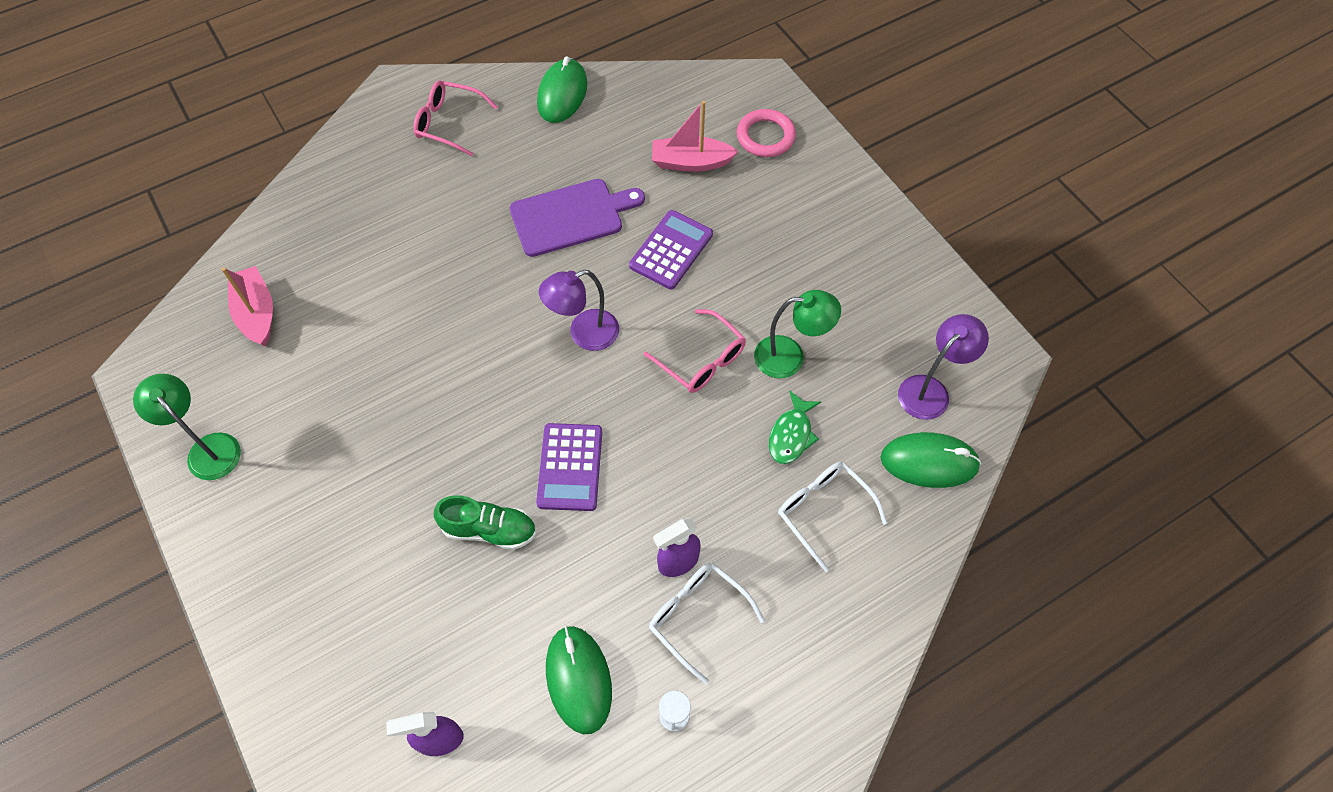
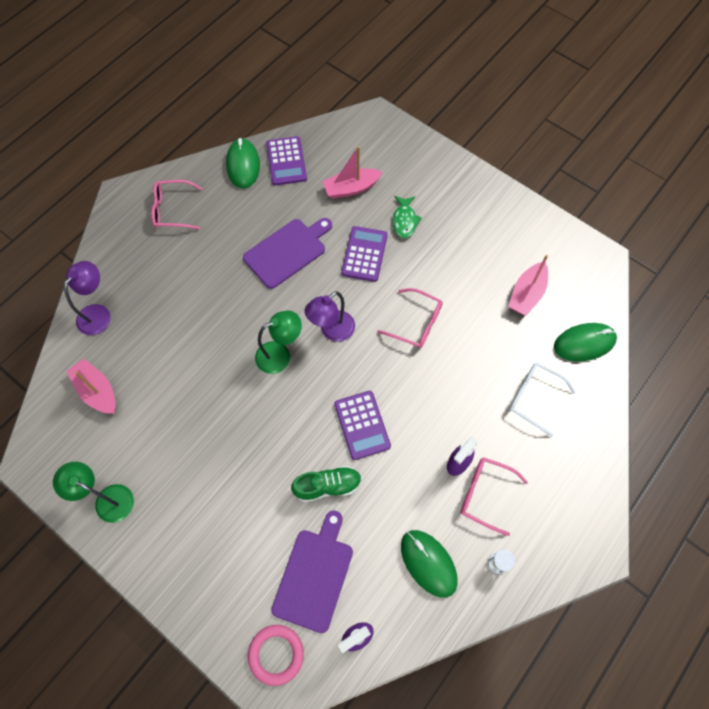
camera: 20 degrees left, 5 degrees up
white glasses [649,563,764,684] -> pink glasses [460,457,528,536]
pink ring [737,109,796,157] -> pink ring moved to [248,625,304,686]
green lamp [754,290,841,378] -> green lamp moved to [255,311,302,374]
green fish [769,391,821,464] -> green fish moved to [393,196,422,238]
purple lamp [898,314,989,420] -> purple lamp moved to [64,261,111,335]
none -> purple calculator [266,136,307,186]
none -> purple cutting board [272,510,353,633]
none -> pink boat [508,255,548,316]

